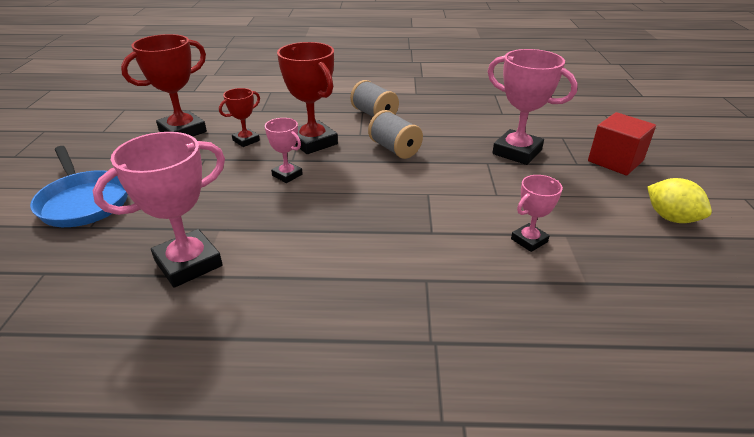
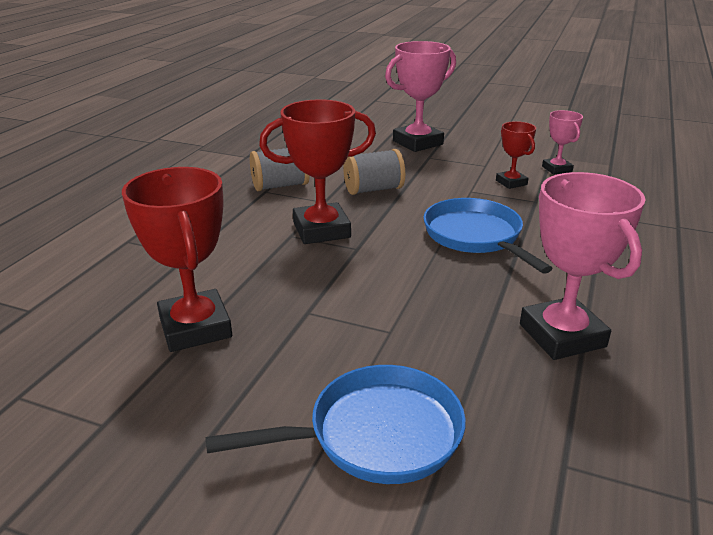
camera: 70 degrees left, 5 degrees down
red trophy [219,88,260,147] -> red trophy moved to [496,121,536,189]
pink trophy [265,118,303,183] -> none
red cube [588,112,656,175] -> none
yellow lemon [647,178,712,223] -> none
none -> blue pan [423,198,553,274]

